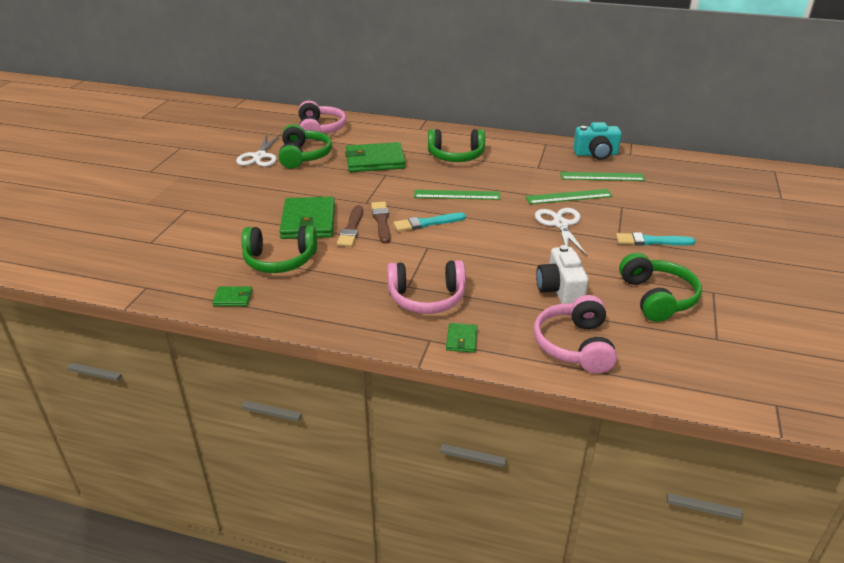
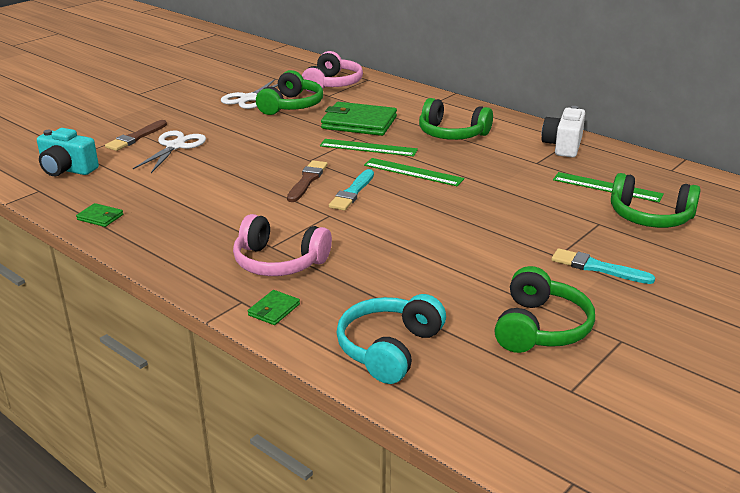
camera: 25 degrees right, 5 degrees down
green headphones [242,226,317,273] -> green headphones moved to [611,173,701,228]
green wallet [279,197,335,239] -> none
brown brush [337,205,363,247] -> brown brush moved to [105,120,167,151]
turquoise brush [394,213,466,232] -> turquoise brush turned 75 degrees counterclockwise [329,169,374,211]
green ruler [525,189,613,204] -> green ruler moved to [320,139,418,157]
pink headphones [534,295,617,374] -> turquoise headphones [336,294,446,384]
white scissors [535,208,587,256] -> white scissors moved to [133,131,206,173]
white camera [536,245,589,304] -> white camera moved to [542,106,585,158]
turquoise camera [573,122,622,160] -> turquoise camera moved to [37,128,99,176]

